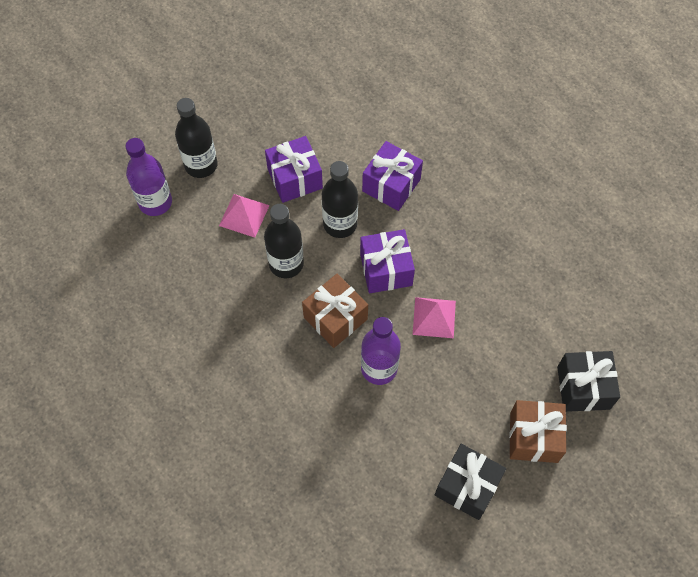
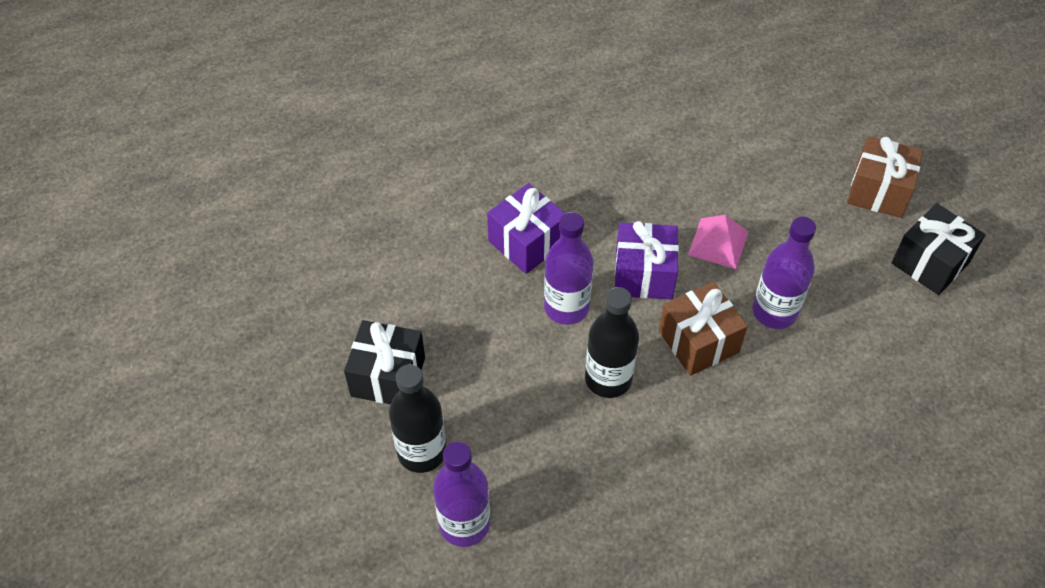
camera: 75 degrees left, 10 degrees down
pink pyramid [219,194,270,238] -> none
purple gift [265,136,323,203] -> none
black bottle [322,161,358,238] -> purple bottle [544,212,594,325]
black gift [557,351,620,412] -> black gift moved to [344,320,425,404]

